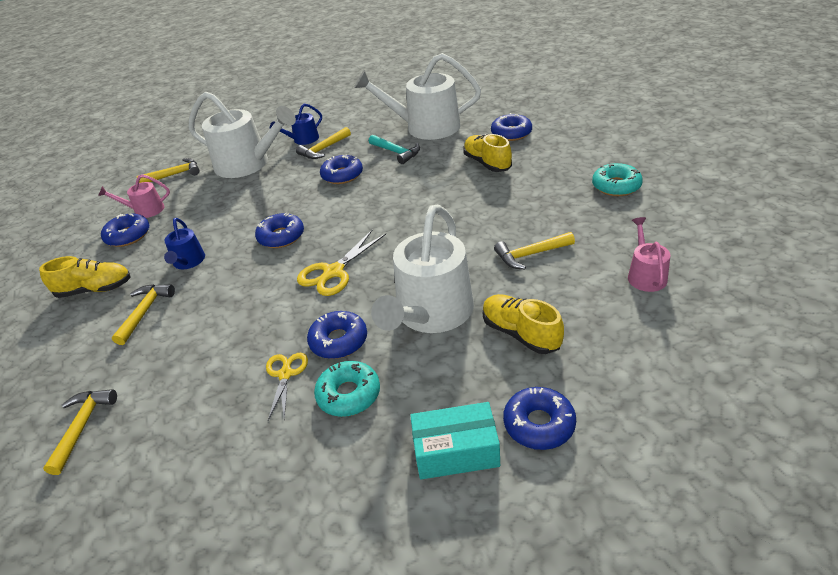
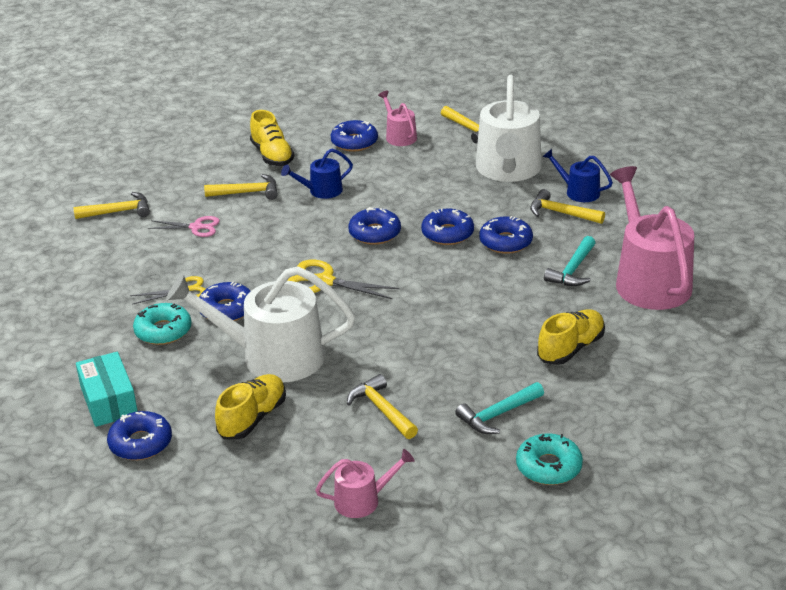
camera: 70 degrees right, 5 degrees down
white watering can [354,53,481,140] -> pink watering can [610,166,694,310]
blue donut [491,113,532,141] -> blue donut moved to [421,208,474,245]
none -> pink scissors [148,216,220,237]
none -> turquoise hammer [455,382,544,434]

